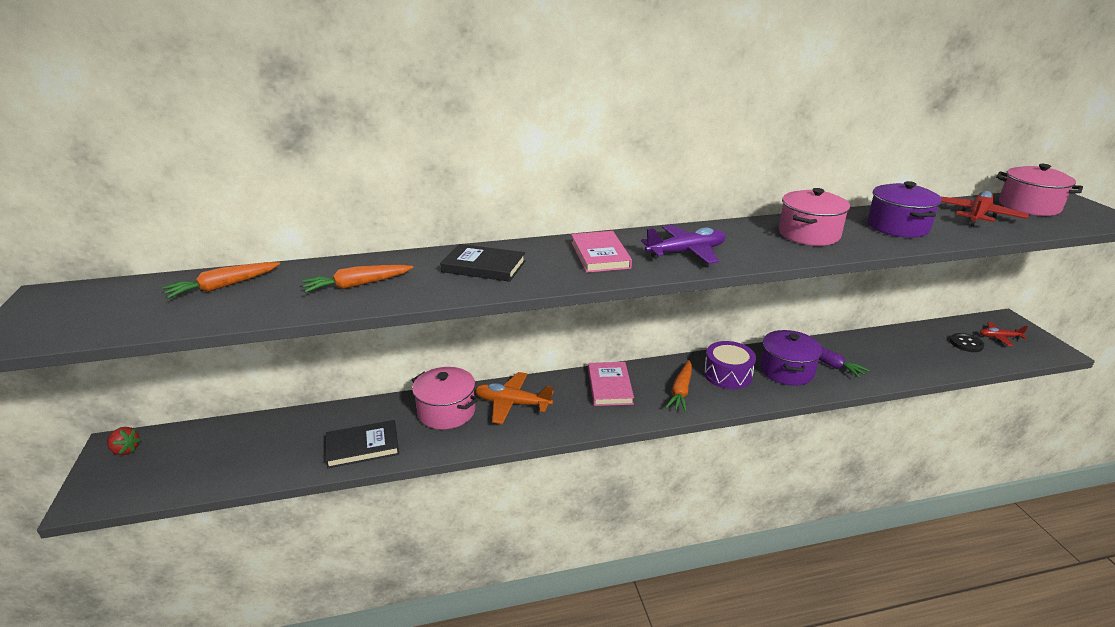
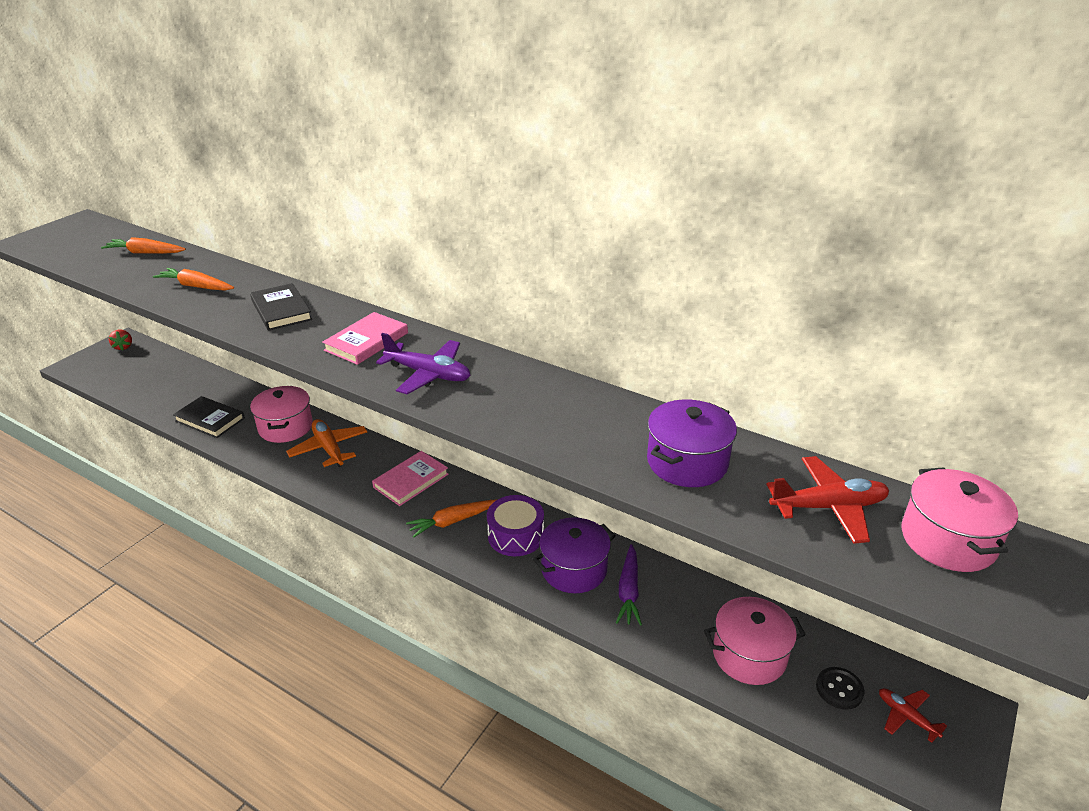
camera: 45 degrees right, 5 degrees up
pink pot [779,188,850,246] -> pink pot moved to [704,597,806,685]

